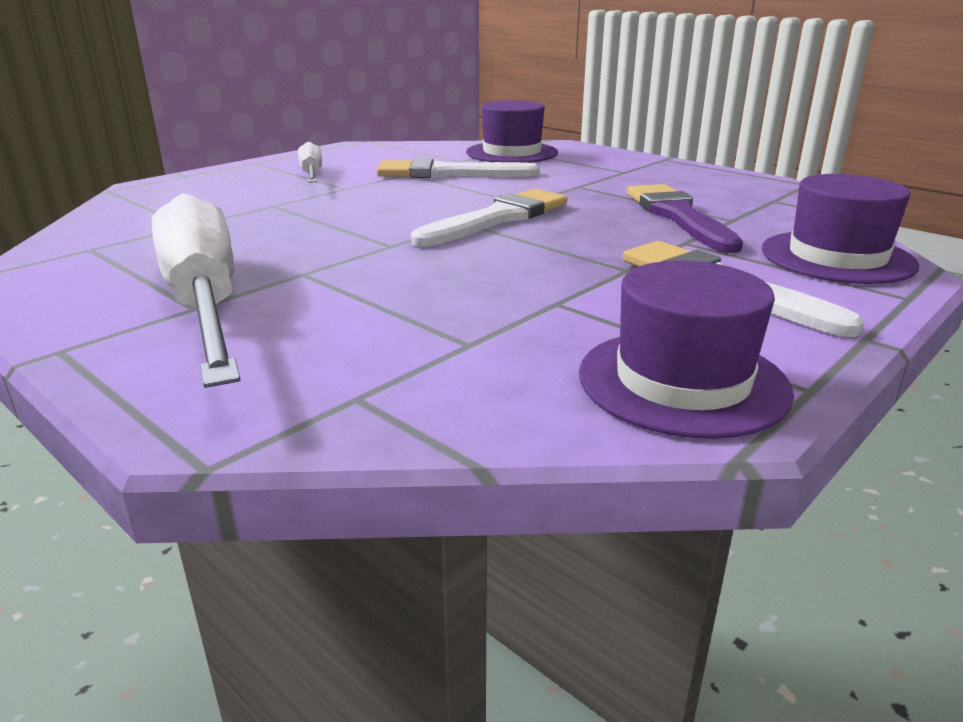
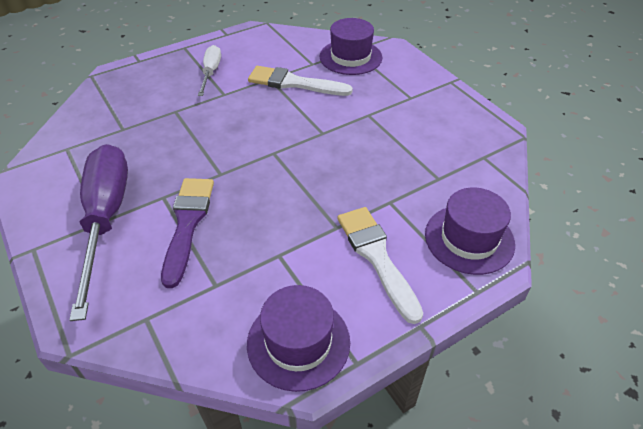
camera: 15 degrees right, 20 degrees up
white screwdriver [152,193,241,388] -> purple screwdriver [69,144,128,321]
white brush [411,189,567,247] -> none
purple brush [627,184,743,253] -> purple brush moved to [161,178,214,288]

